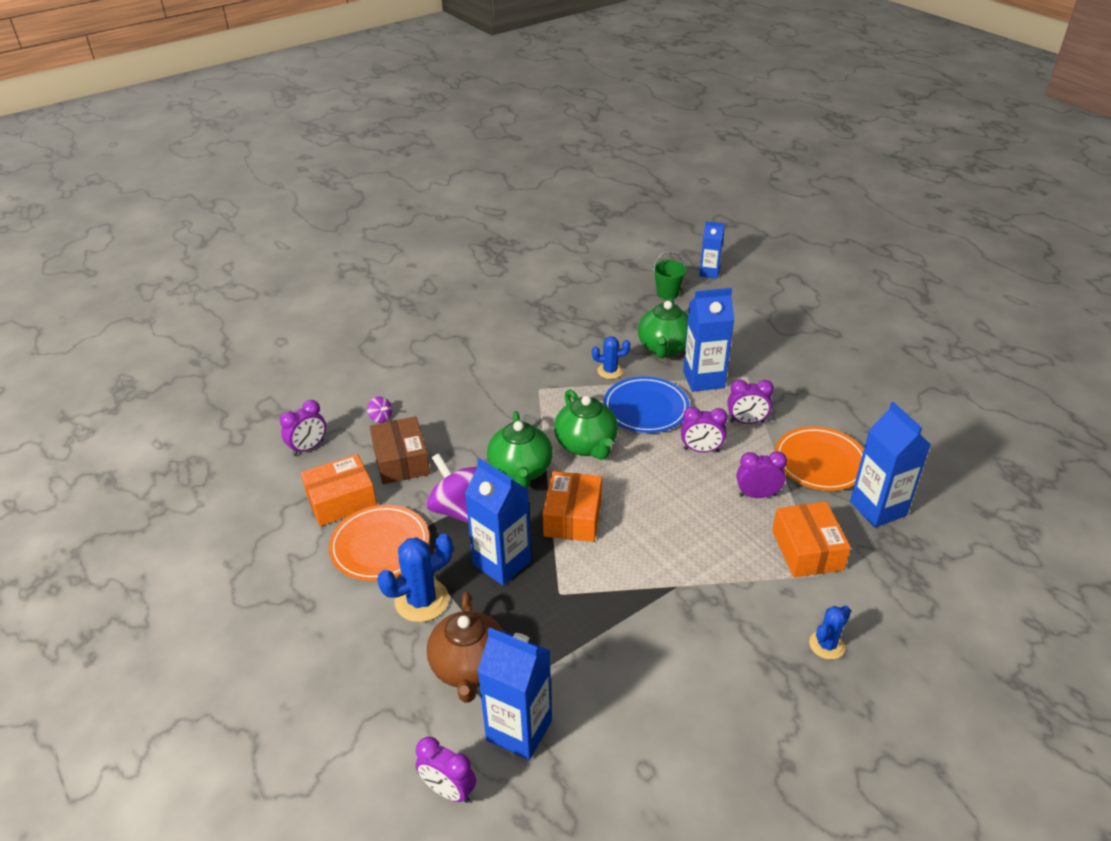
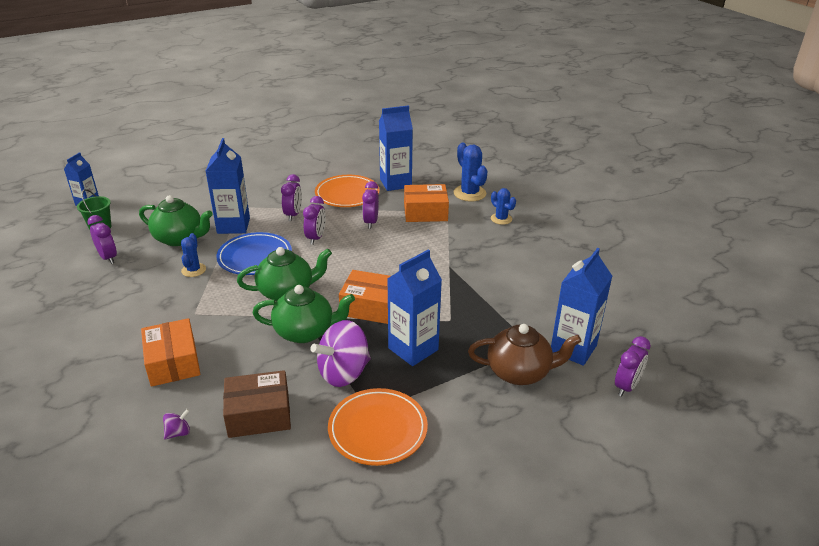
camera: 85 degrees left, 5 degrees down
purple clock [280,400,326,456] -> purple clock moved to [88,215,117,264]
orange box [301,454,377,526] -> orange box moved to [141,318,200,387]
blue cactus [377,534,453,622] -> blue cactus moved to [454,143,488,202]

